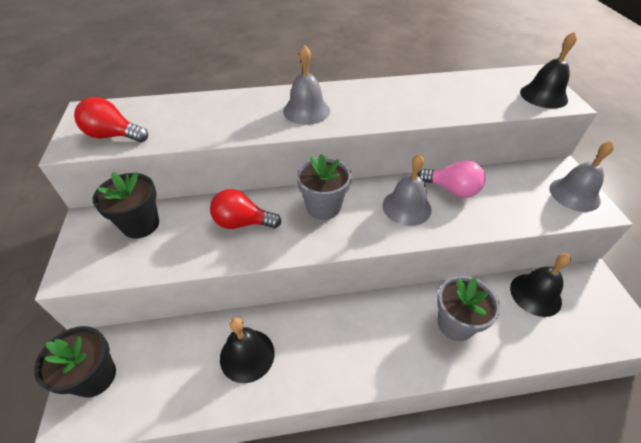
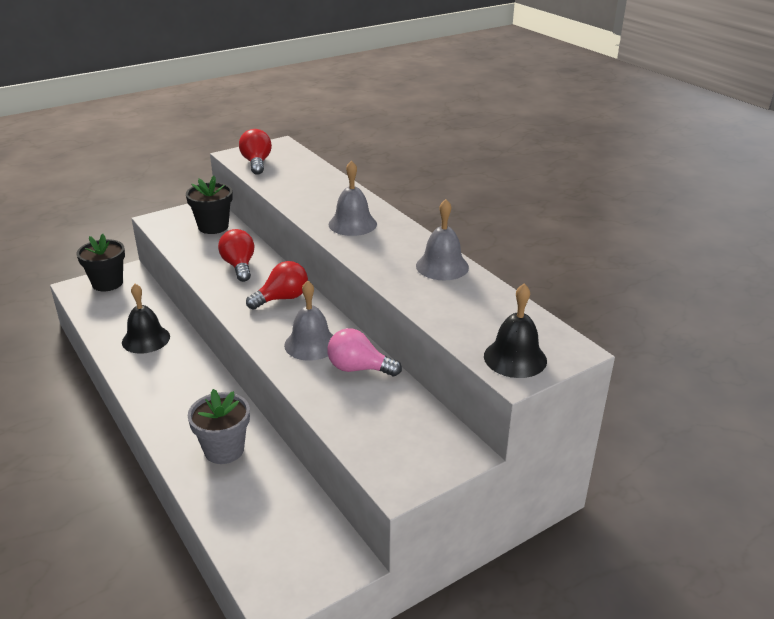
camera: 65 degrees right, 15 degrees down
grey flower pot [296,154,352,220] -> red light bulb [246,261,308,310]
pink light bulb [418,160,486,198] -> pink light bulb turned 105 degrees clockwise [327,328,402,376]
black bell [510,253,571,317] -> none
grey bell [549,141,614,212] -> grey bell moved to [416,199,469,280]

